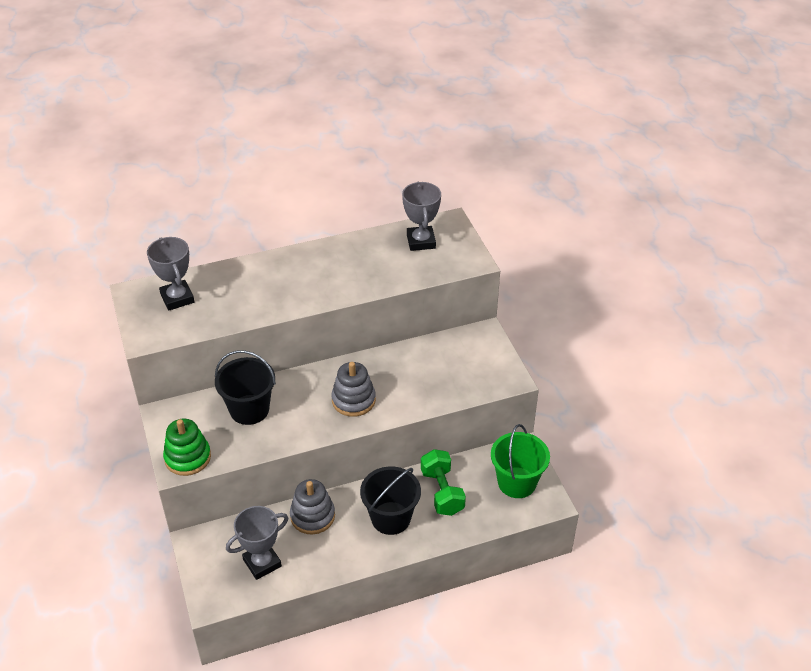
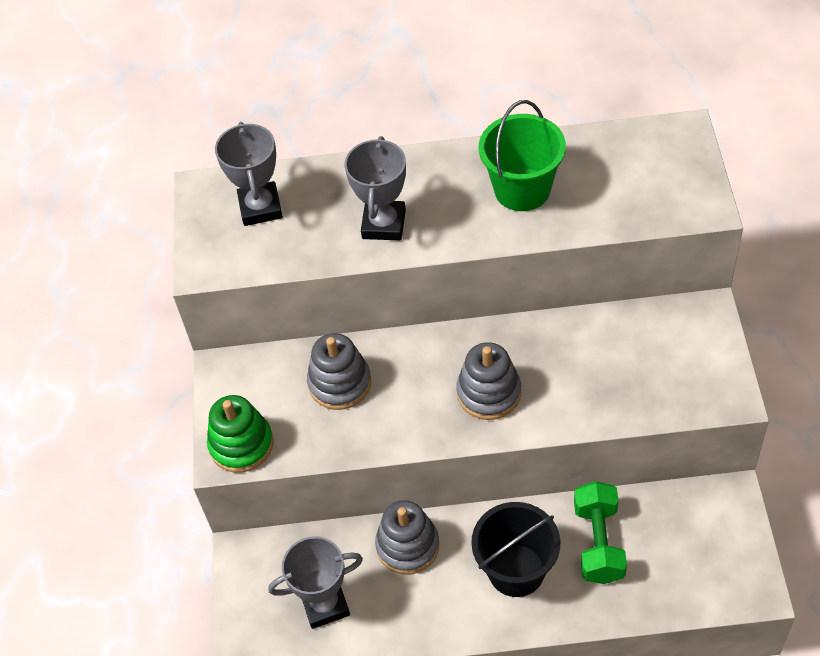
camera: 20 degrees right, 10 degrees up
black bucket [215,350,276,425] -> grey stacking toy [307,333,371,410]
grey trophy [402,181,441,251] -> grey trophy moved to [345,136,406,240]
green bucket [491,424,550,498] -> green bucket moved to [479,100,566,211]

